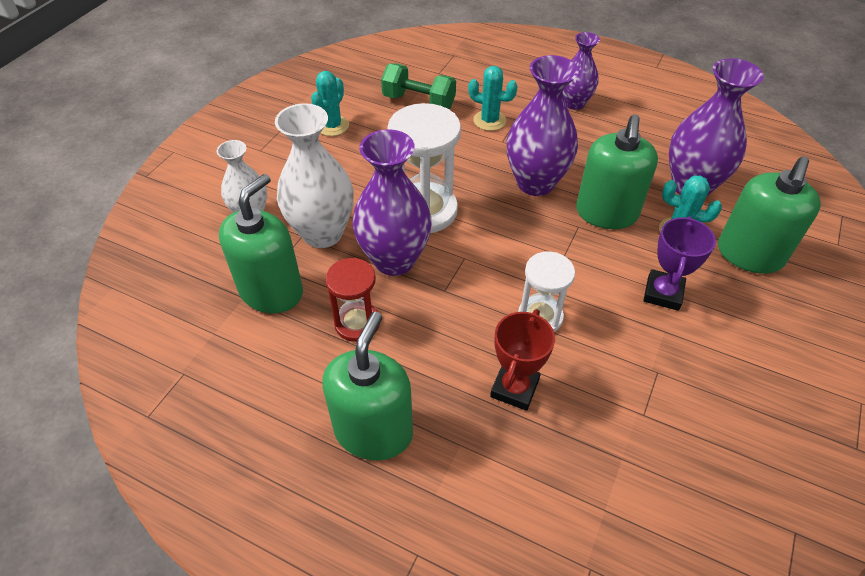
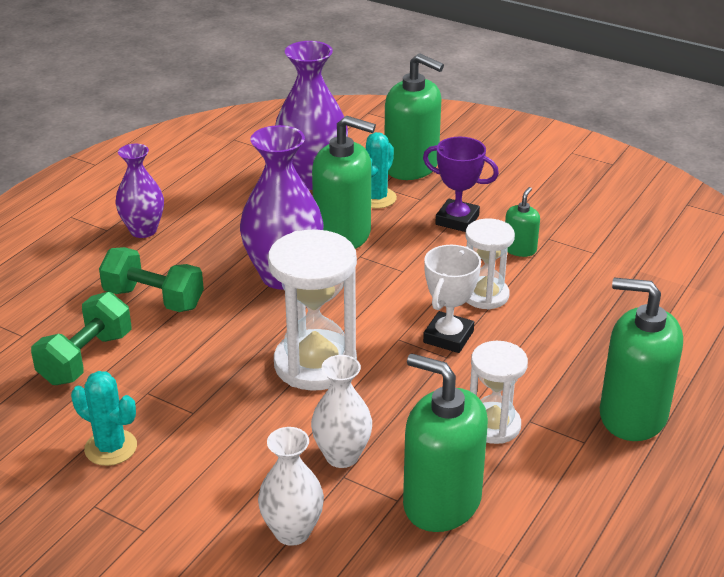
camera: 85 degrees left, 15 degrees down
white vase [275,103,354,248] -> white vase [311,355,372,468], size x0.61
red hourglass [325,258,380,342] -> white hourglass [470,341,528,444]
purple vase [352,129,432,276] -> none
turquoise cactus [468,66,518,131] -> green dumbbell [99,247,204,312]
red trophy [490,309,555,411] -> none
none -> white trophy [423,245,481,353]
none -> green soap dispenser [505,187,540,257]

